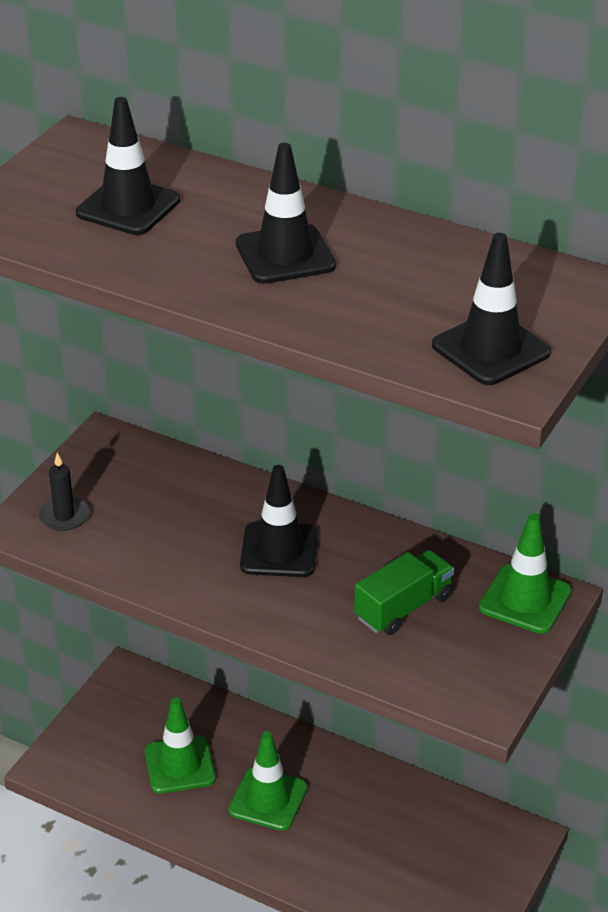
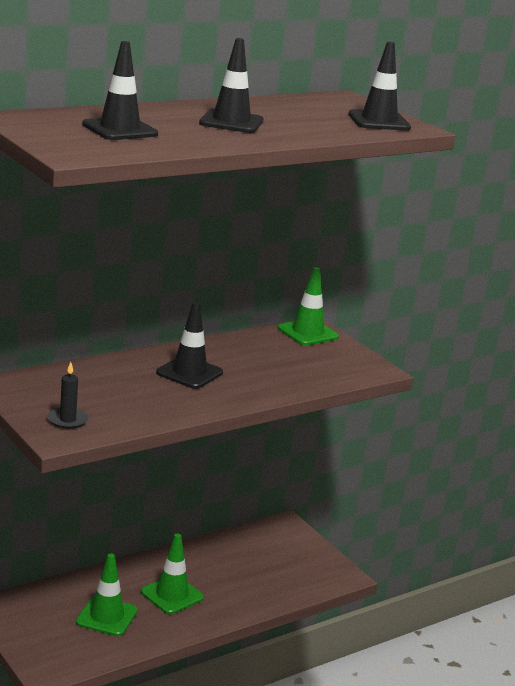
camera: 65 degrees left, 15 degrees down
green truck [354,550,454,635] -> none

